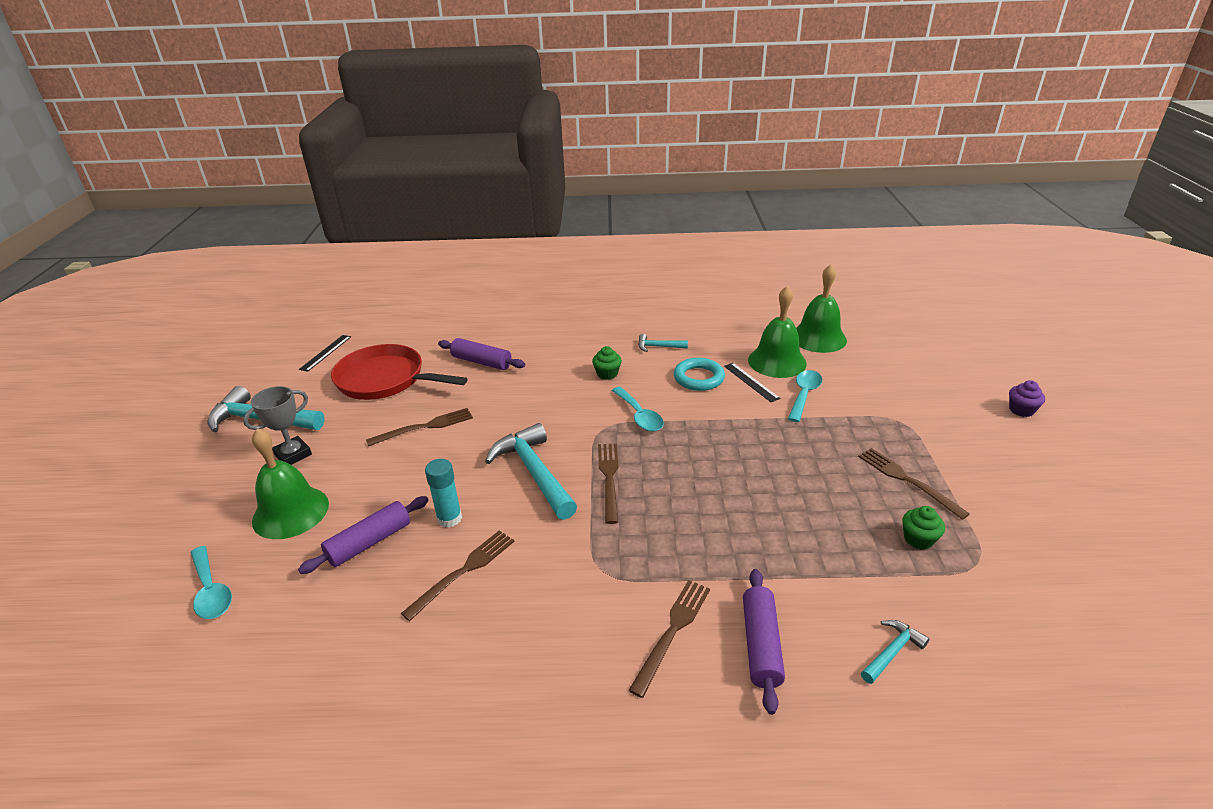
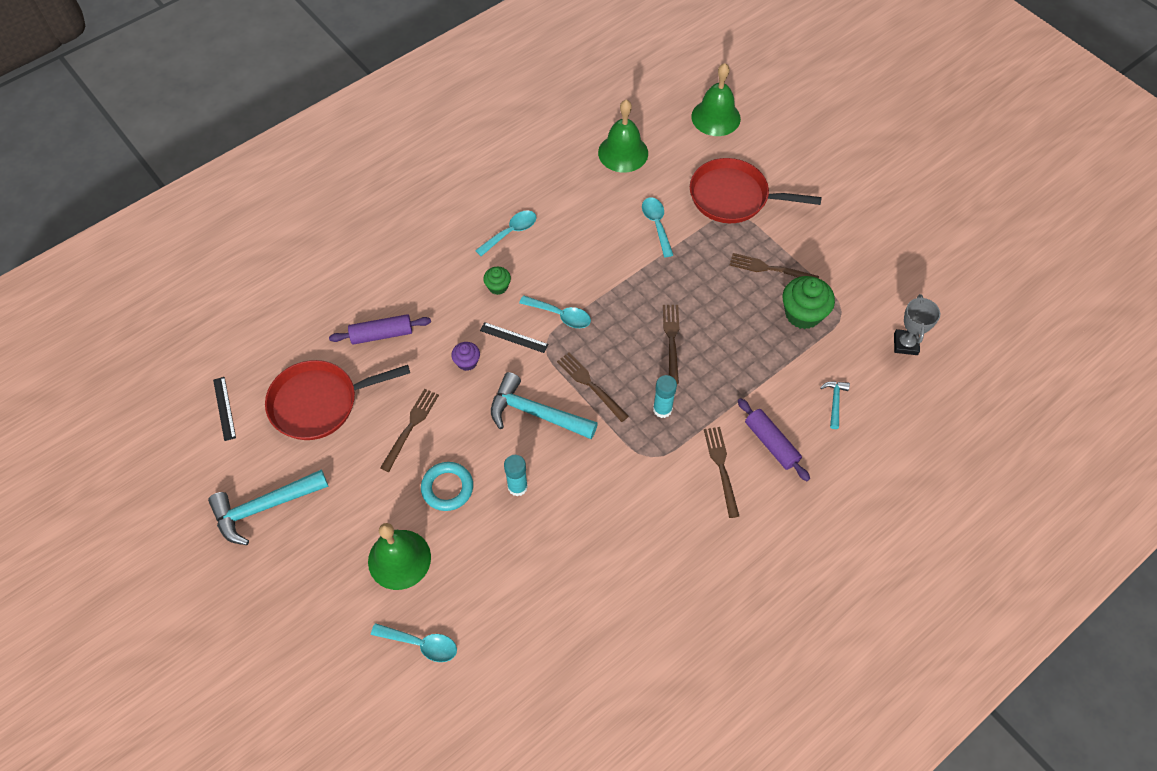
camera: 40 degrees left, 25 degrees up
grey trophy [243,386,312,465] -> grey trophy moved to [894,294,940,355]
purple rolling pin [298,496,429,574] -> none
brown fork [401,531,515,621] -> brown fork moved to [663,305,679,384]
turquoise hammer [638,334,688,352] -> turquoise spoon [475,210,536,256]
turquoise ring [674,358,725,391] -> turquoise ring moved to [421,462,473,511]
black ruler [724,363,780,402] -> black ruler moved to [480,322,549,353]
green bell [748,286,807,378] -> green bell moved to [691,63,741,136]
green cupcake [902,506,945,550] -> green cupcake [783,276,835,329], size x1.85
purple cupcake [1009,380,1045,417] -> purple cupcake moved to [451,342,480,371]
none -> turquoise glue stick [653,375,677,418]
none -> red pan [690,158,822,223]

